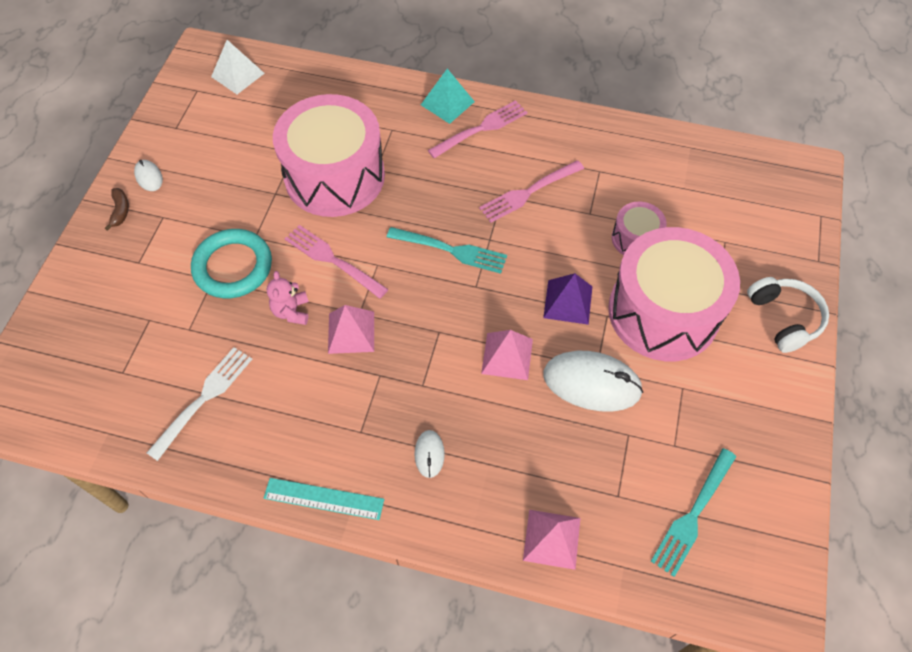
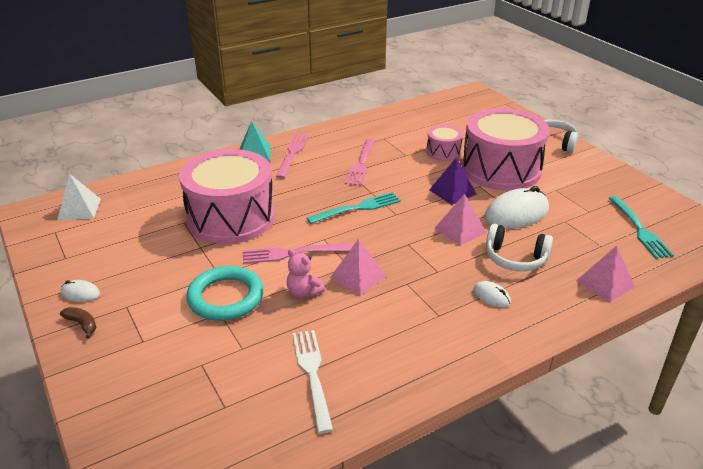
camera: 45 degrees left, 25 degrees down
turquoise ruler [264,478,384,520] -> none
none -> white headphones [486,224,553,271]

